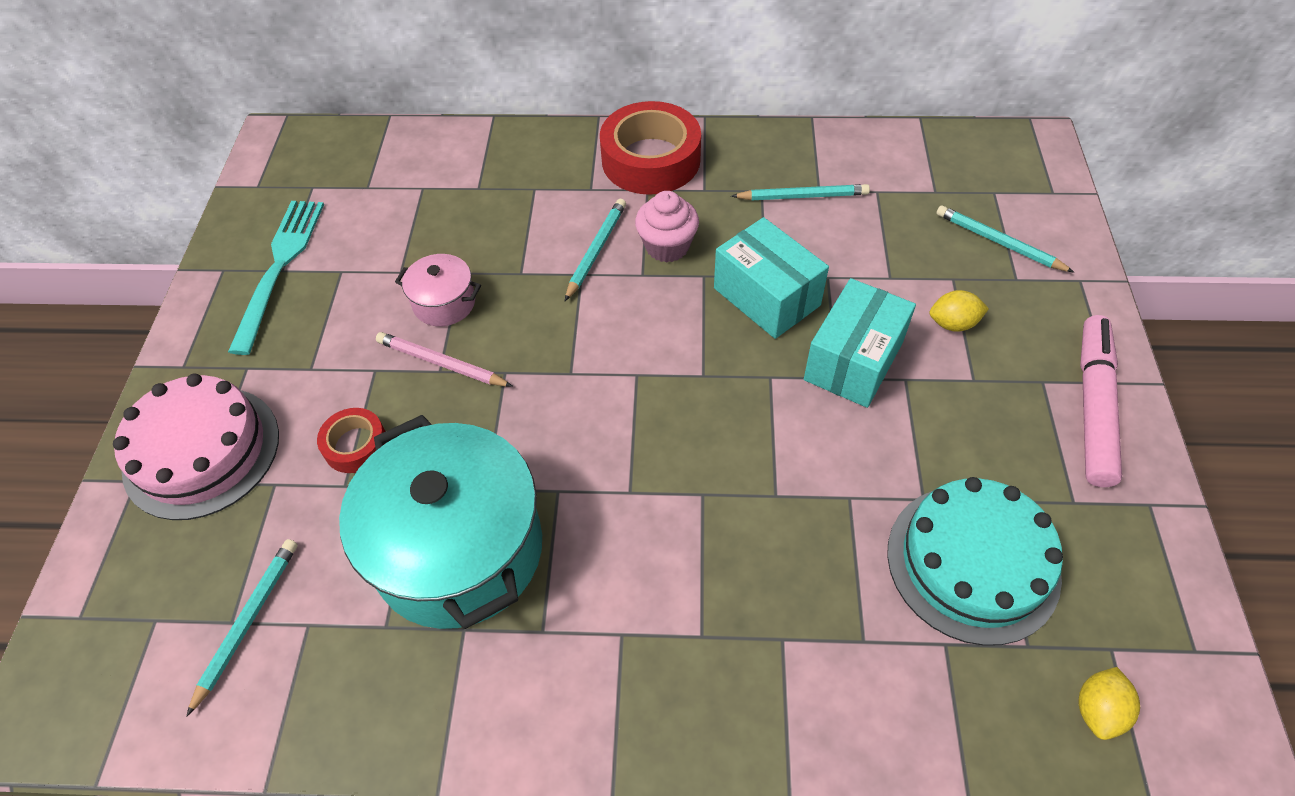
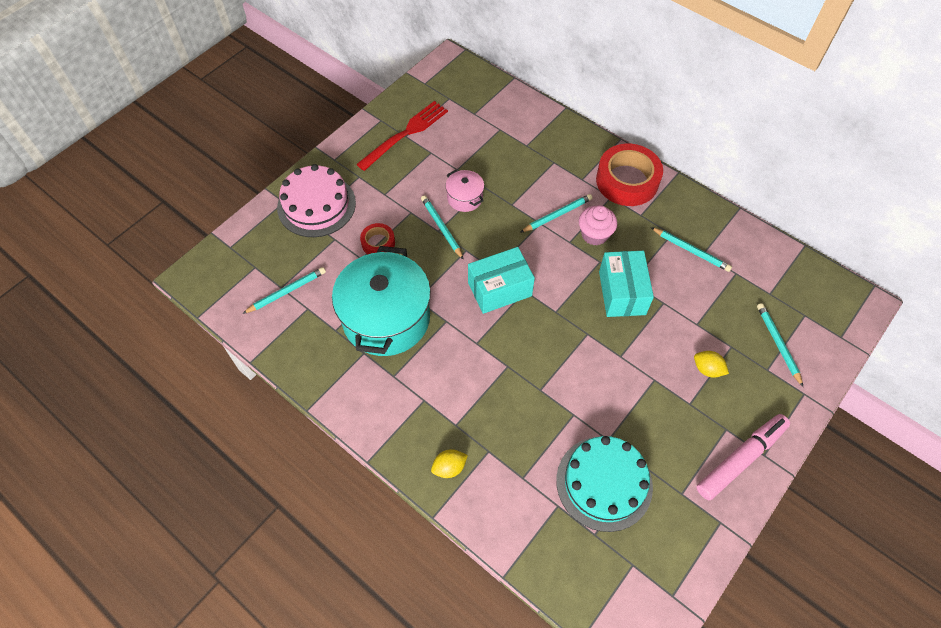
camera: 35 degrees right, 5 degrees up
turquoise fork [228,201,324,355] -> red fork [356,101,448,171]
pink pencil [376,332,513,387] -> turquoise pencil [421,195,464,260]
turquoise box [804,278,916,408] -> turquoise box moved to [468,247,535,314]
yellow lemon [1079,667,1140,740] -> yellow lemon moved to [431,449,468,478]

